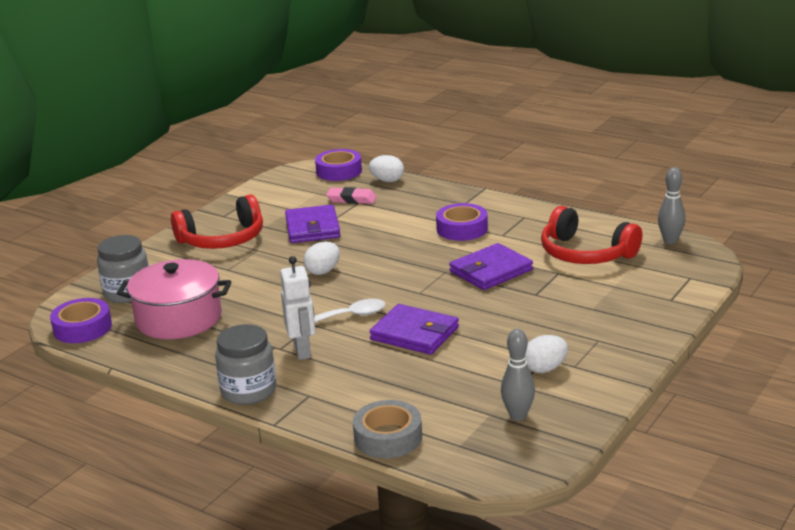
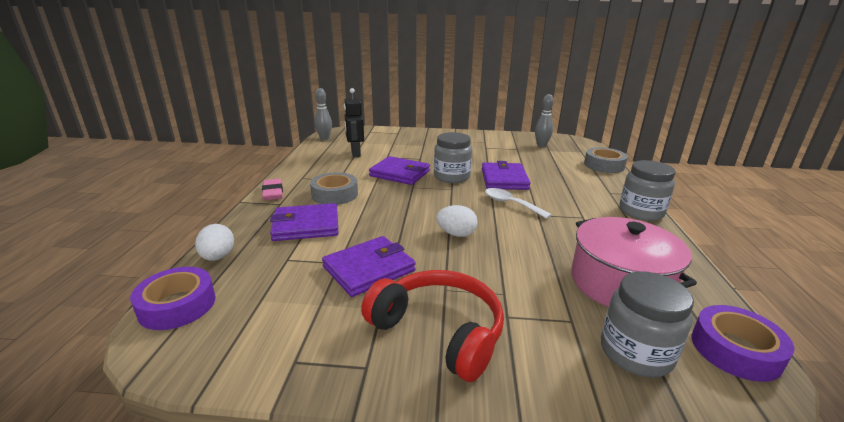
camera: 120 degrees left, 0 degrees up
white robot [280,256,316,360] -> none
pink eraser [326,187,377,204] -> pink eraser moved to [262,179,283,200]
purple tape [436,203,488,241] -> grey tape [310,172,358,205]
white egg [525,335,568,373] -> none
red headphones [541,206,642,264] -> black robot [344,88,364,157]
none -> purple wallet [270,203,338,241]
none -> grey jar [434,132,472,183]

